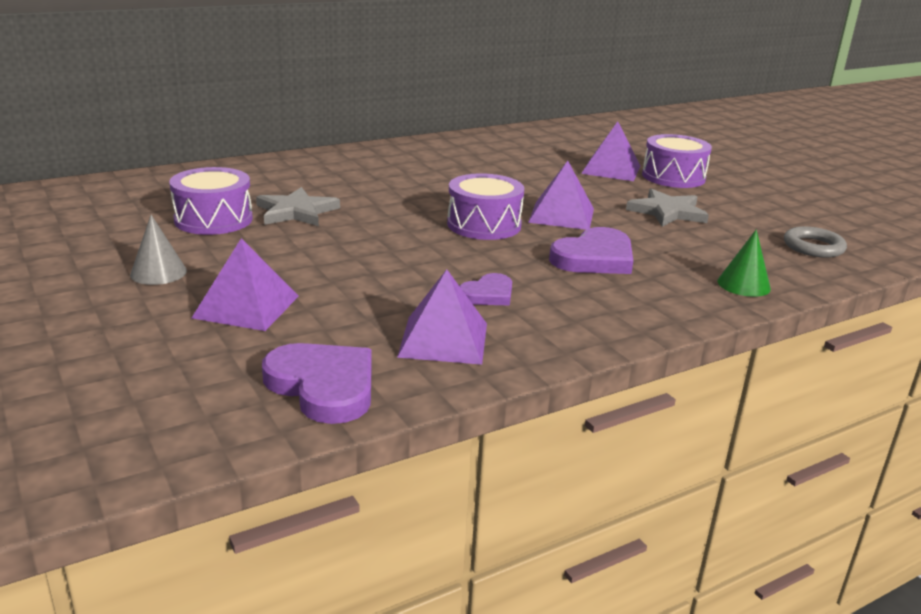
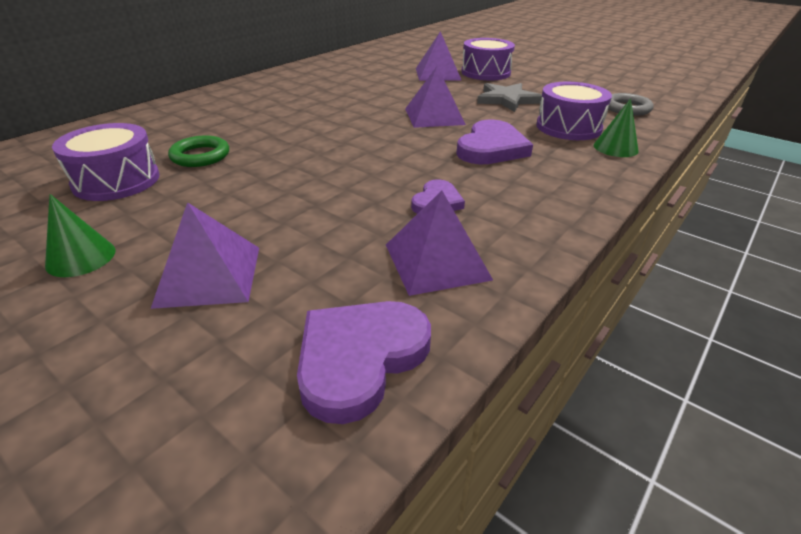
camera: 20 degrees left, 10 degrees up
grey cone [130,215,187,285] -> green cone [45,194,116,277]
grey star [256,187,340,226] -> green ring [168,135,229,167]
purple heart [262,343,372,424] -> purple heart turned 75 degrees counterclockwise [297,301,431,424]
purple drum [447,173,524,240] -> purple drum moved to [536,82,612,140]

